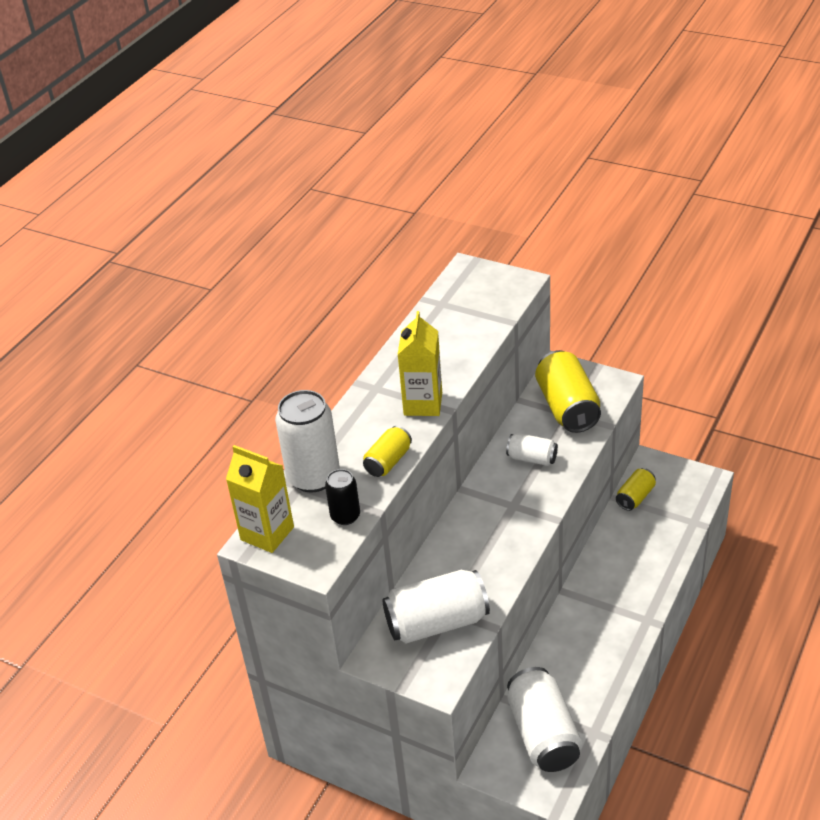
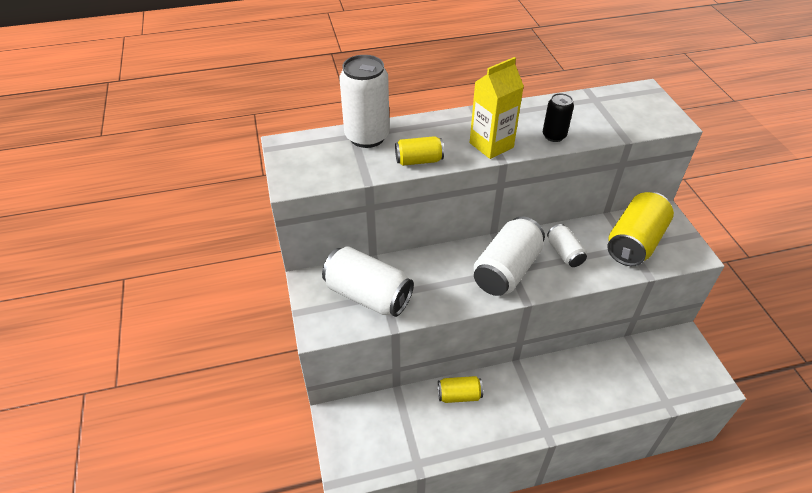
camera: 45 degrees right, 5 degrees up
yellow carton [226,445,294,553] -> none
black can [325,469,360,525] -> black can moved to [543,93,574,142]
white can [507,667,582,772] -> white can moved to [473,216,545,296]
yellow can [616,468,656,511] -> yellow can moved to [438,376,483,403]

